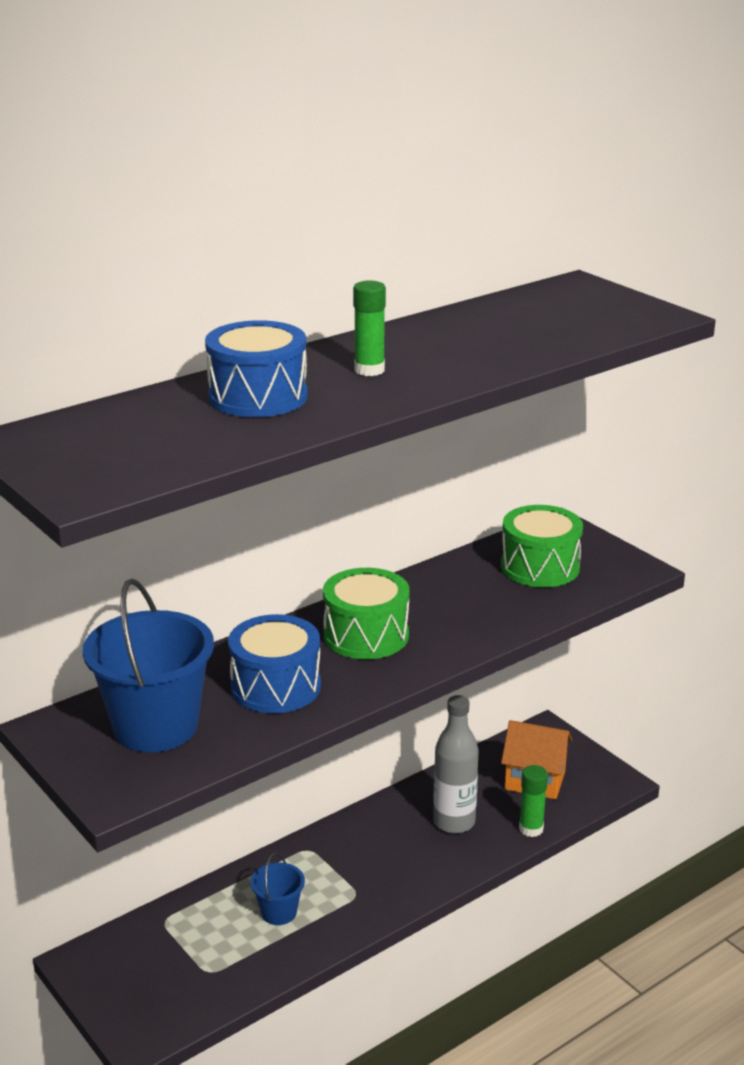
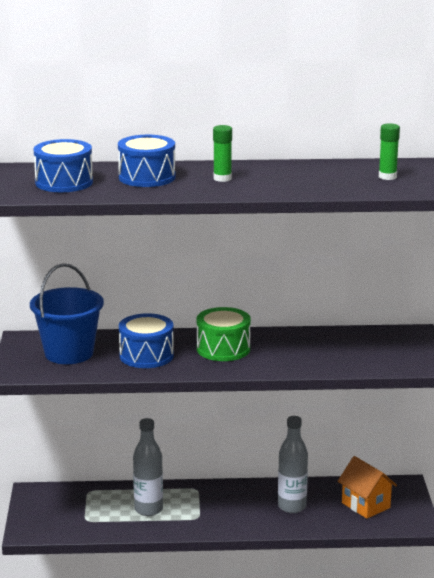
camera: 35 degrees right, 5 degrees down
blue bucket [251,852,305,925] -> grey bottle [133,418,163,516]
green drum [501,505,583,587] -> none
green glue stick [519,765,548,837] -> green glue stick moved to [379,123,400,180]
none -> blue drum [33,139,93,192]

